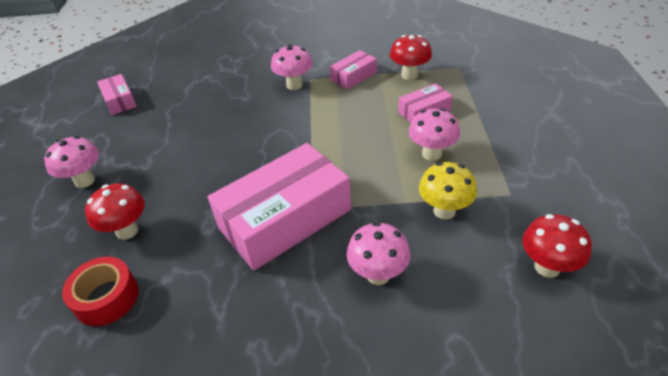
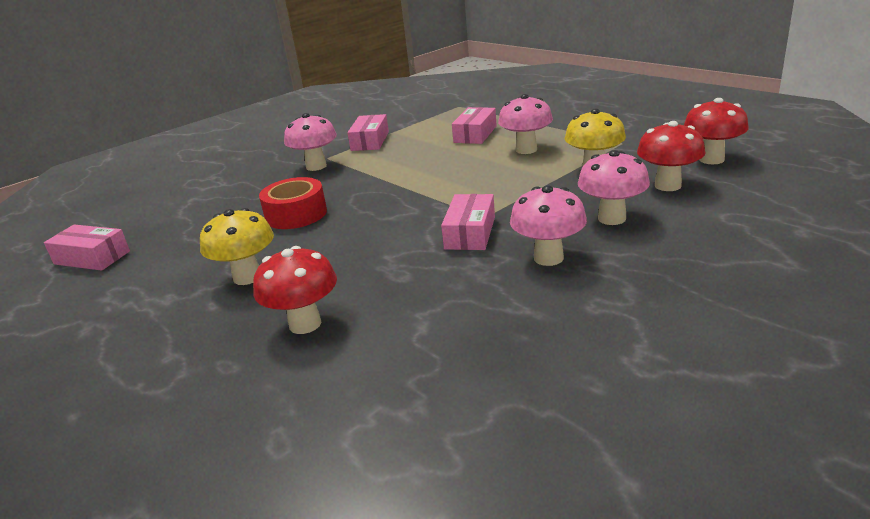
camera: 40 degrees left, 15 degrees down
pink mushroom [44,136,99,188] -> pink mushroom moved to [510,185,587,266]
red tape [62,257,138,326] -> red tape moved to [259,177,327,229]
pink box [208,143,351,270] -> pink box [441,194,495,250], size x0.47
red mushroom [390,35,432,80] -> red mushroom moved to [637,121,705,191]
none -> yellow mushroom [200,208,274,285]

